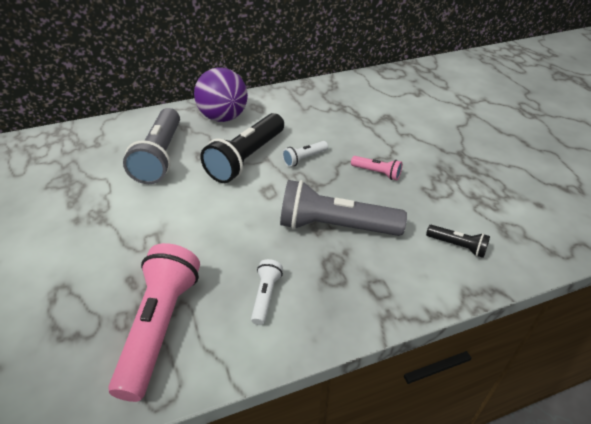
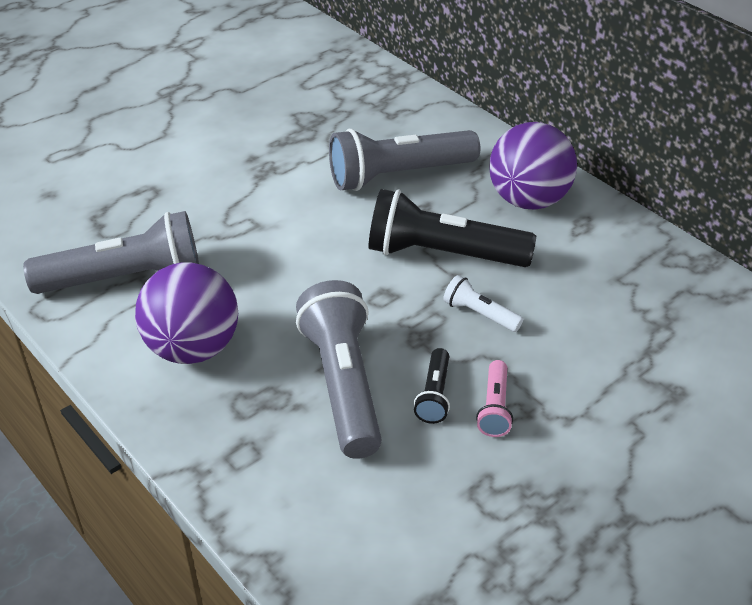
camera: 70 degrees right, 0 degrees up
pink flashlight [108,243,200,402] -> grey flashlight [23,211,199,294]
white flashlight [251,259,283,325] -> purple ball [135,262,238,364]
black flashlight [426,225,490,258] -> black flashlight moved to [414,348,450,424]

